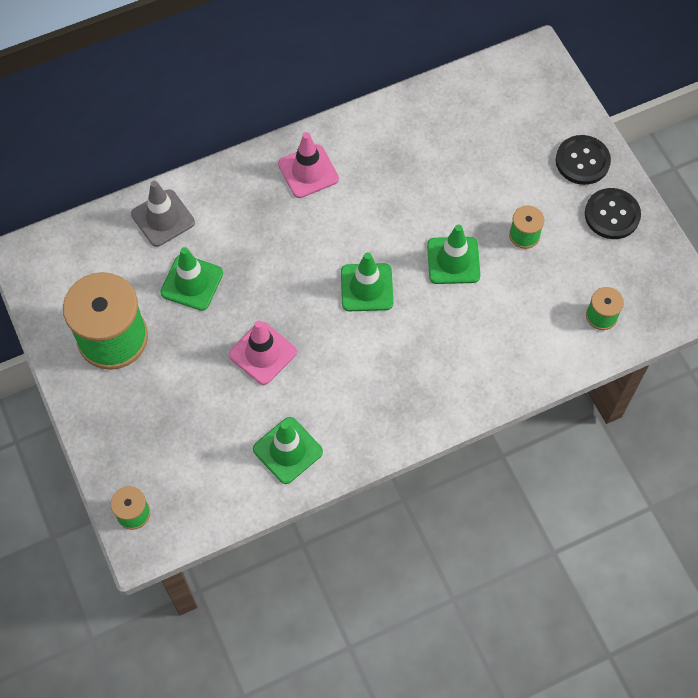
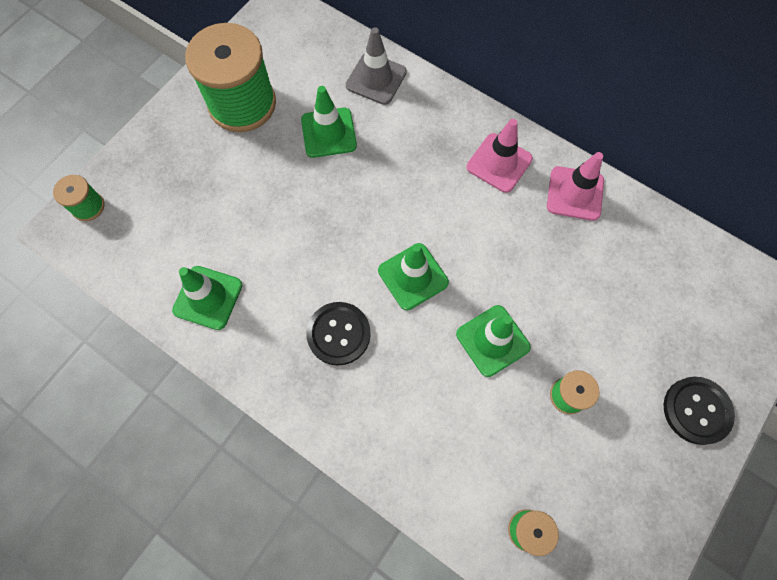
camera: 60 degrees right, 5 degrees up
pink traffic cone [229,321,297,385] -> pink traffic cone moved to [547,152,604,221]
black button [585,188,641,239] -> black button moved to [306,302,371,366]

